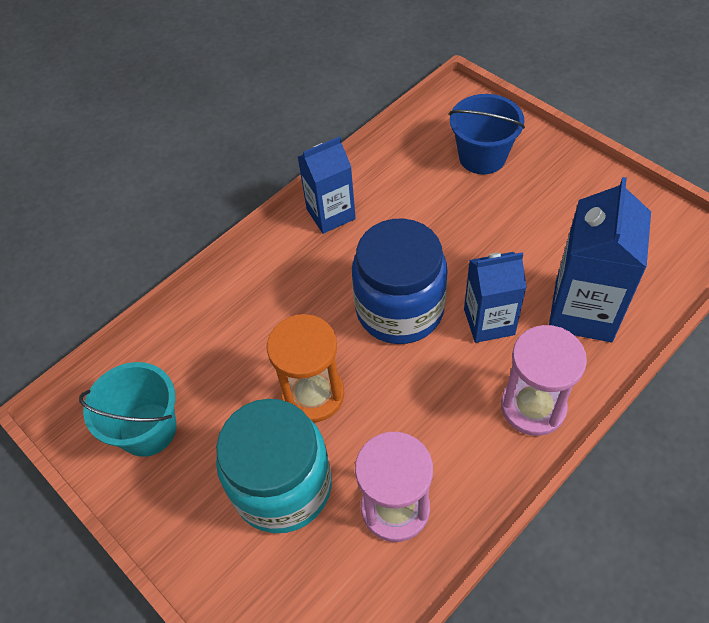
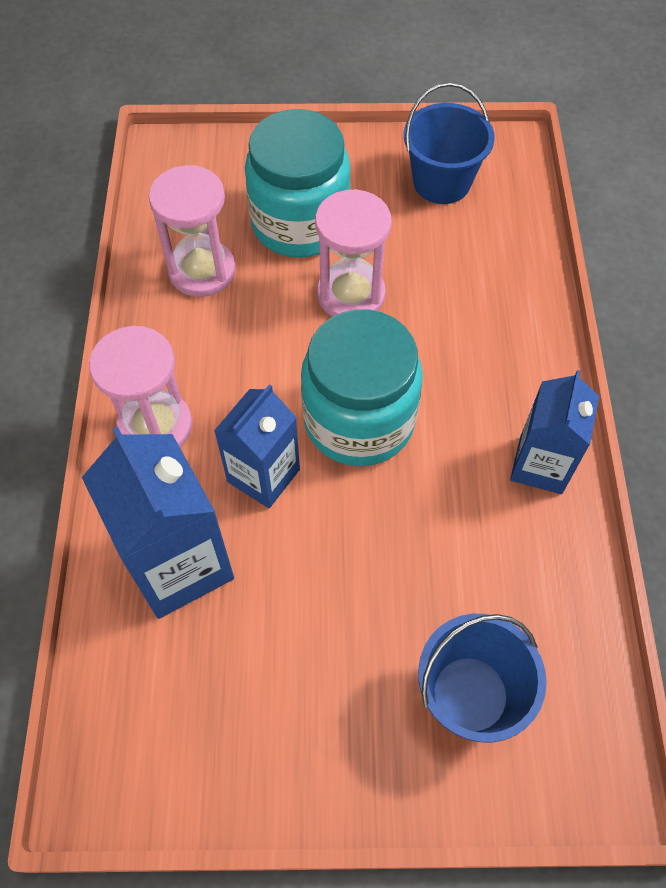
camera: 130 degrees right, 5 degrees up
turquoise bucket [79,362,177,457] -> blue bucket [404,83,495,204]
orange hourglass [267,314,344,422] -> pink hourglass [315,189,392,317]
blue jar [352,218,448,344] -> turquoise jar [301,310,423,466]

